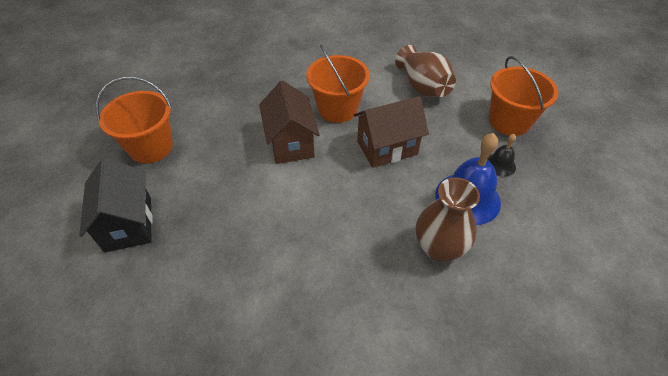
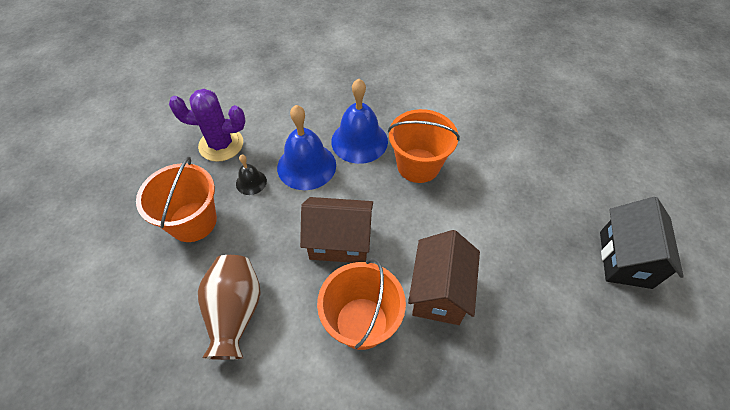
camera: 155 degrees left, 5 degrees up
orange bucket [96,76,173,163] -> orange bucket moved to [388,109,460,183]
brown vase [416,177,480,262] -> blue bell [331,78,388,164]
none -> purple cactus [169,89,245,162]

